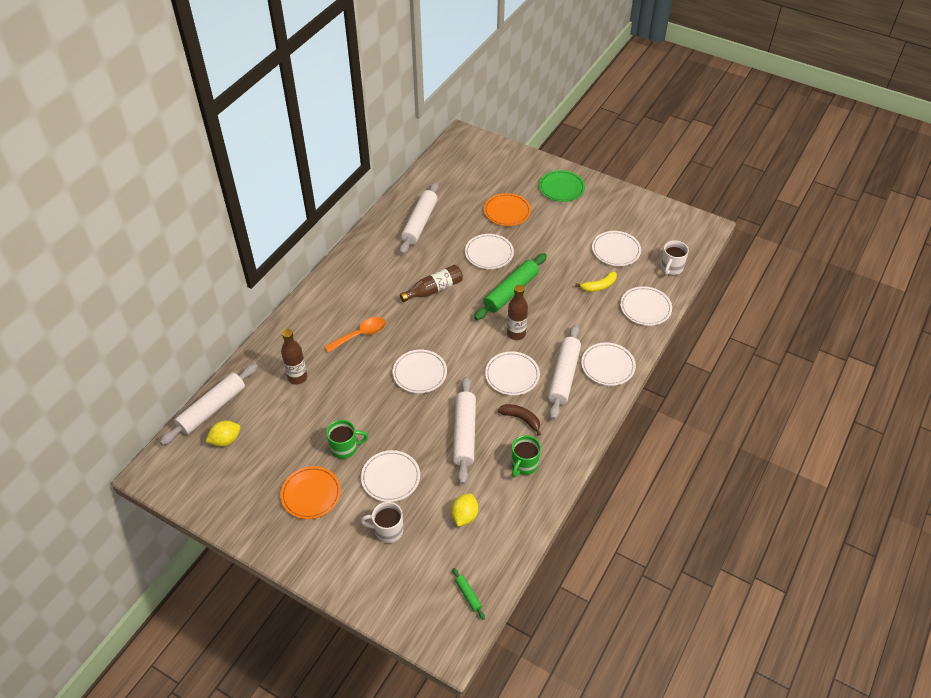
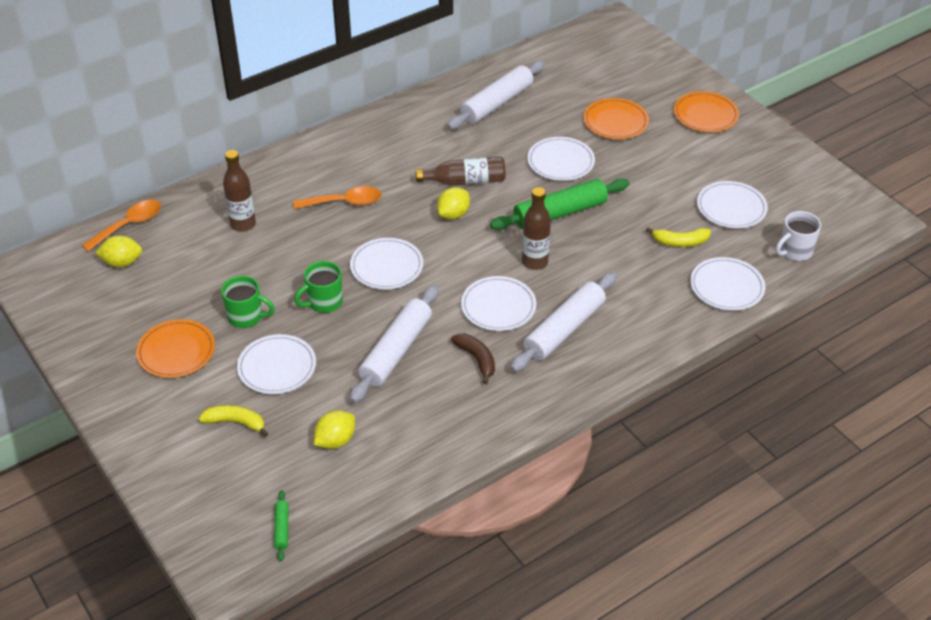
camera: 25 degrees right, 5 degrees down
white rolling pin [160,364,258,445] -> orange spoon [81,200,161,252]
white mug [361,502,403,543] -> yellow banana [199,405,268,437]
green mug [512,435,541,477] -> green mug moved to [294,261,343,313]
green plate [539,170,585,202] -> orange plate [674,91,739,132]
white plate [581,342,636,386] -> none
none -> yellow lemon [437,187,470,220]

